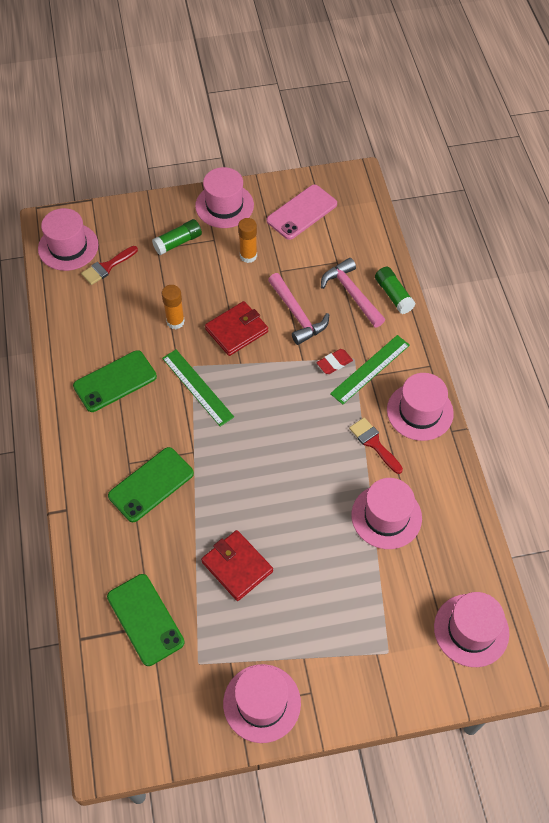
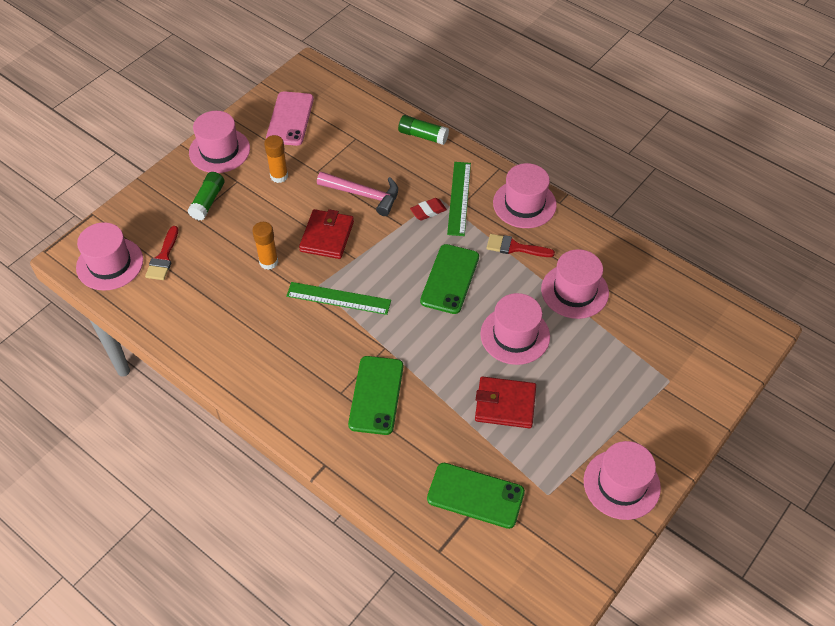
camera: 40 degrees left, 5 degrees down
green phone [73,350,157,412] -> green phone moved to [420,244,479,314]
red eraser [317,349,353,374] -> red eraser turned 45 degrees clockwise [410,198,447,220]
pink hammer [321,258,385,327] -> none
pink hat [434,592,509,667] -> pink hat moved to [480,293,550,365]

